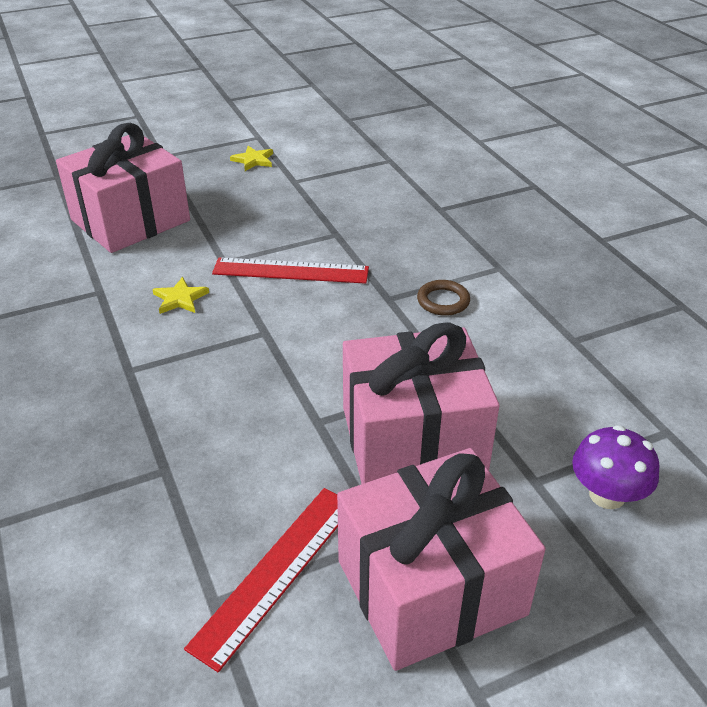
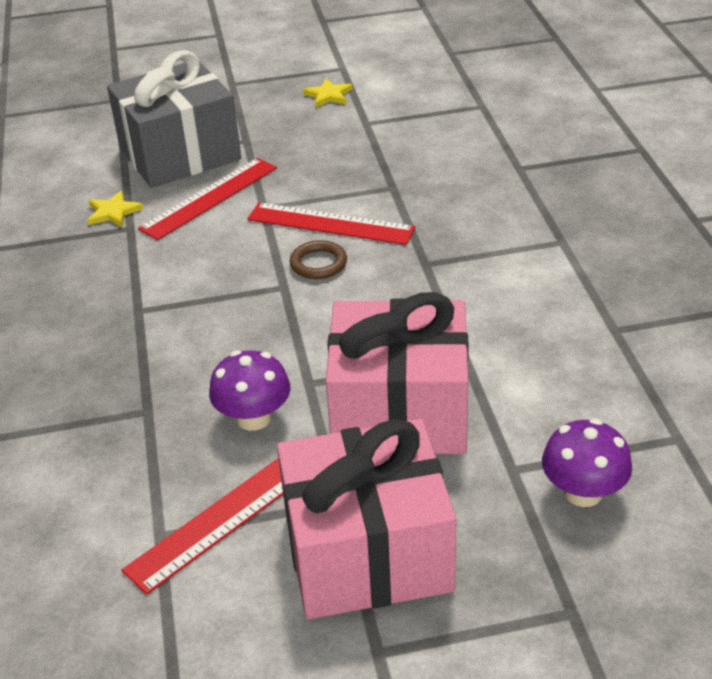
camera: 15 degrees right, 0 degrees up
pink gift [56,123,190,253] -> grey gift [107,50,241,188]
yellow star [152,277,209,314] -> yellow star moved to [87,191,143,227]
brown ring [417,280,470,316] -> brown ring moved to [290,240,347,279]
none -> red ruler [138,158,277,240]
none -> purple mushroom [209,350,291,431]

